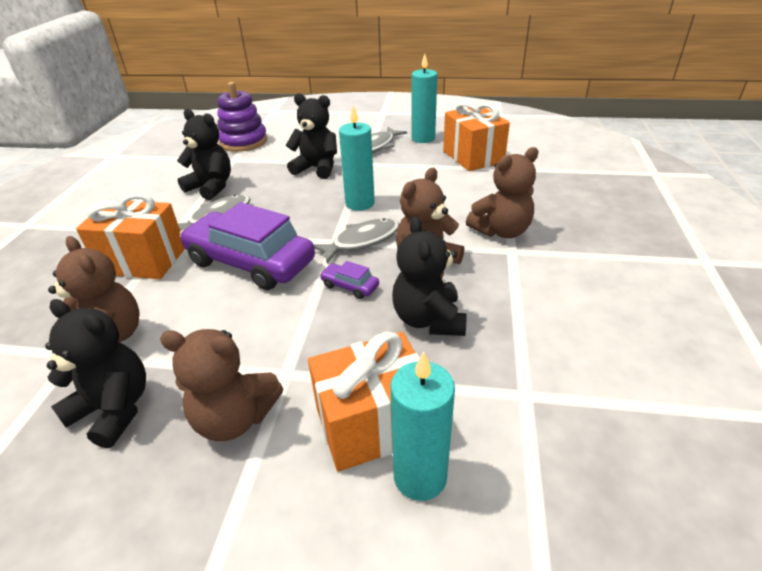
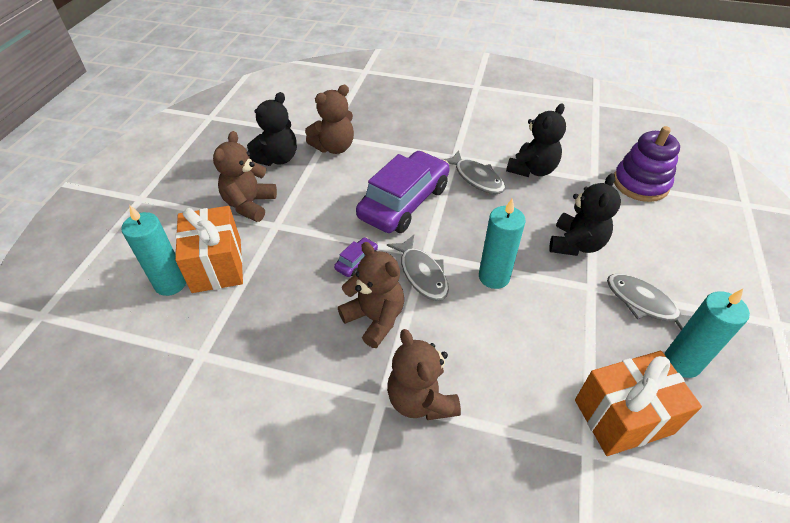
camera: 95 degrees right, 10 degrees up
orange gift [76,193,185,279] -> none
black teddy bear [392,216,467,336] -> none

